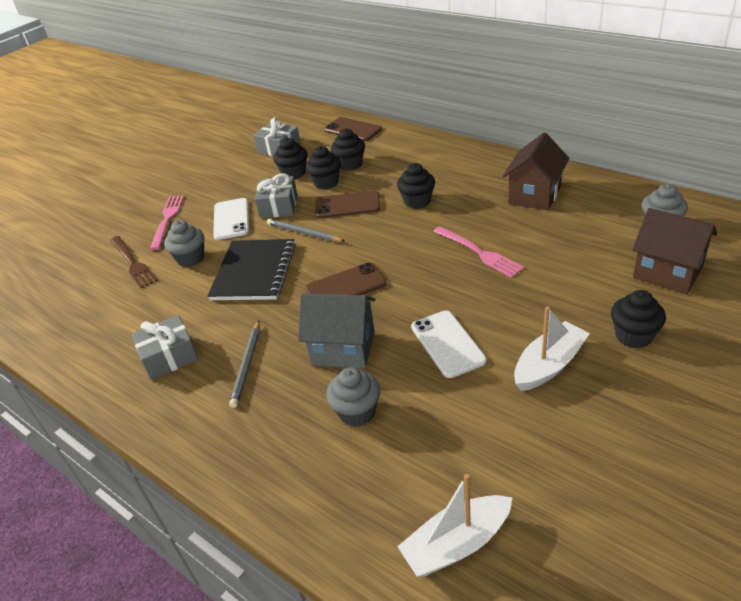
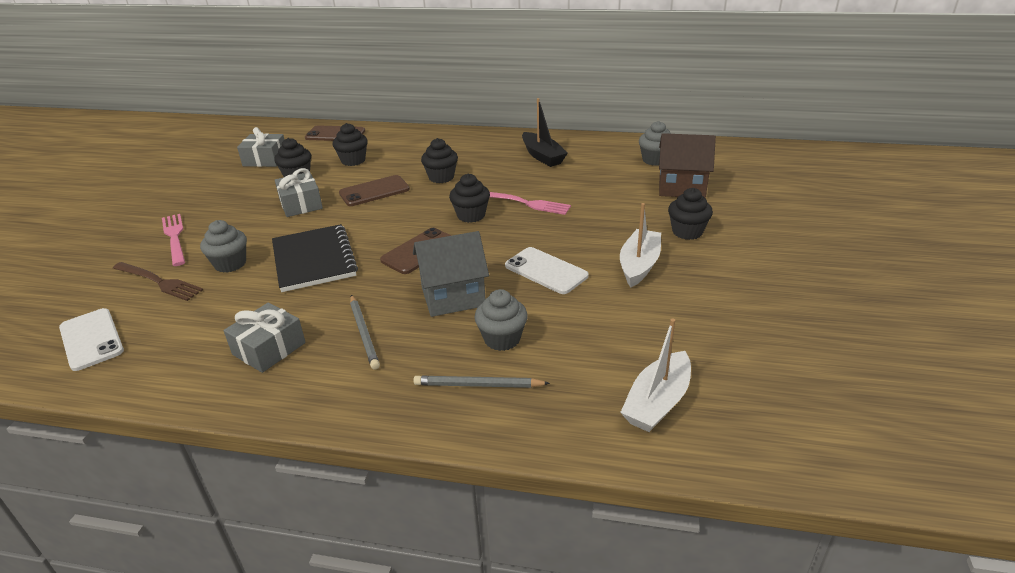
camera: 30 degrees left, 5 degrees down
white phone [213,198,249,240] -> white phone moved to [59,308,124,371]
grey pencil [267,219,345,242] -> grey pencil moved to [413,376,550,388]
black cupcake [305,146,341,189] -> black cupcake moved to [449,173,490,223]
brown house [503,132,570,210] -> black boat [522,98,568,167]

